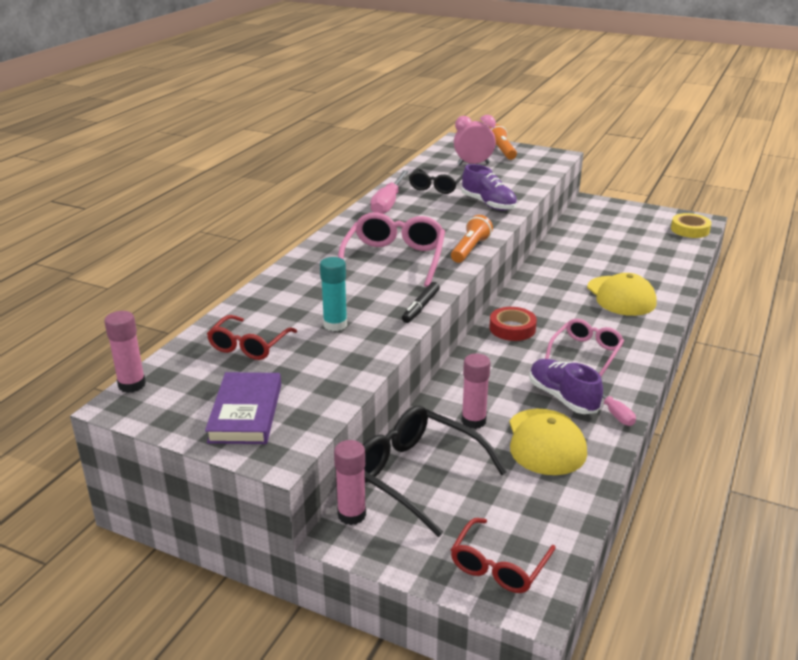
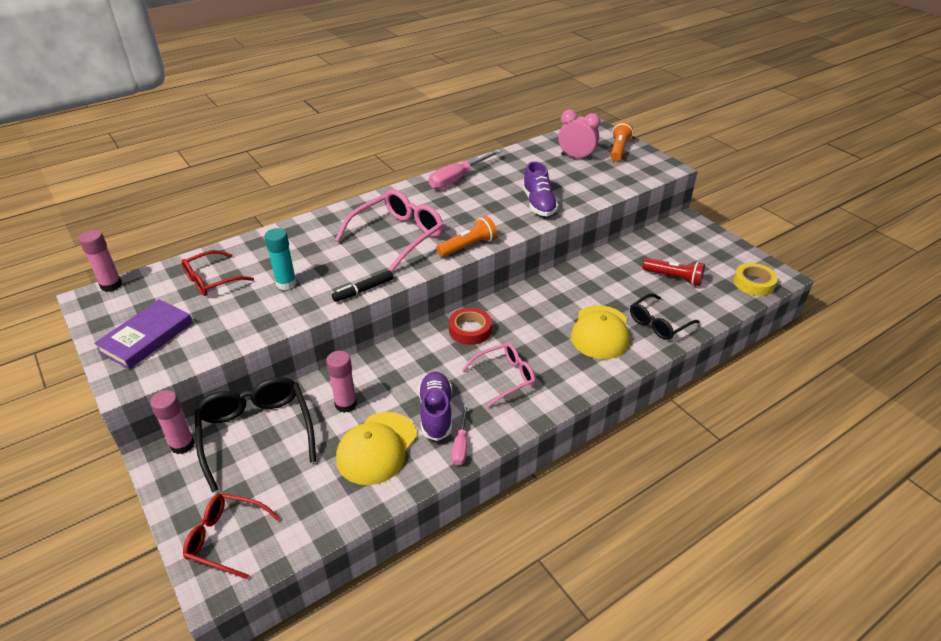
camera: 30 degrees right, 10 degrees up
black glasses [409,168,462,194] -> black glasses moved to [630,294,700,340]
red glasses [451,518,556,593] -> red glasses turned 45 degrees clockwise [183,493,280,579]
none -> red flashlight [643,258,705,286]

